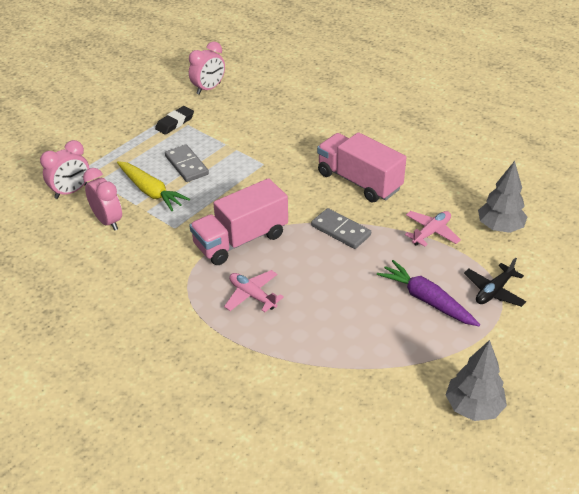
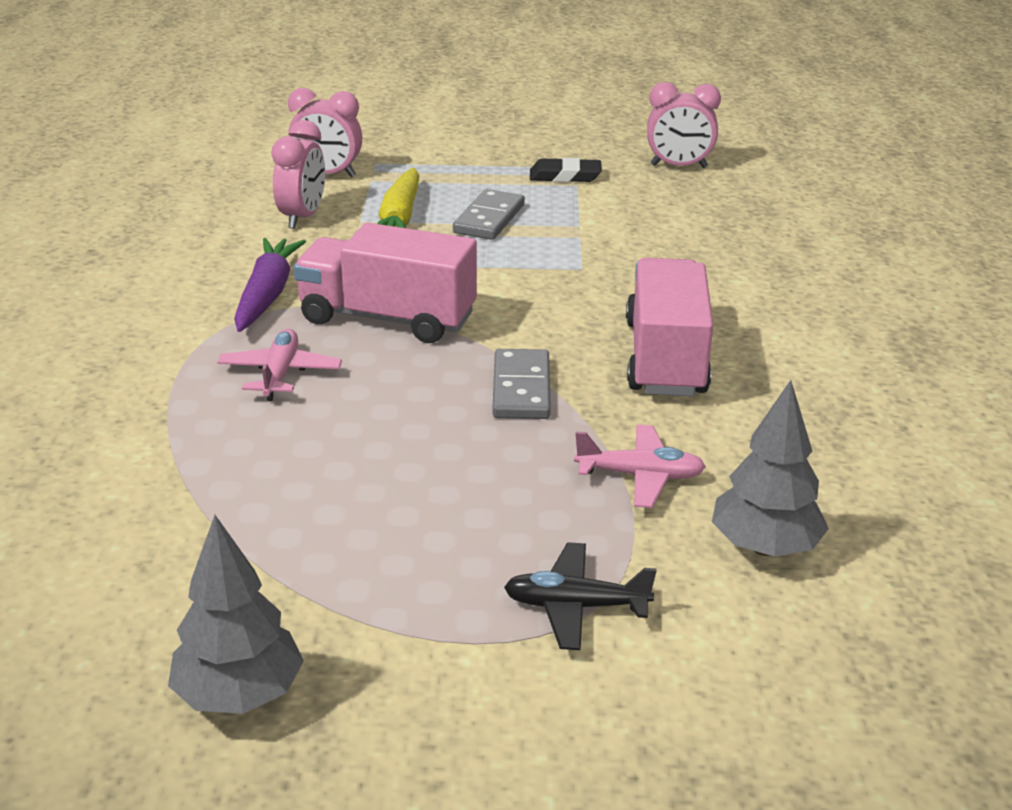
camera: 50 degrees right, 10 degrees down
purple carrot [377,260,480,326] -> purple carrot moved to [234,238,306,332]

